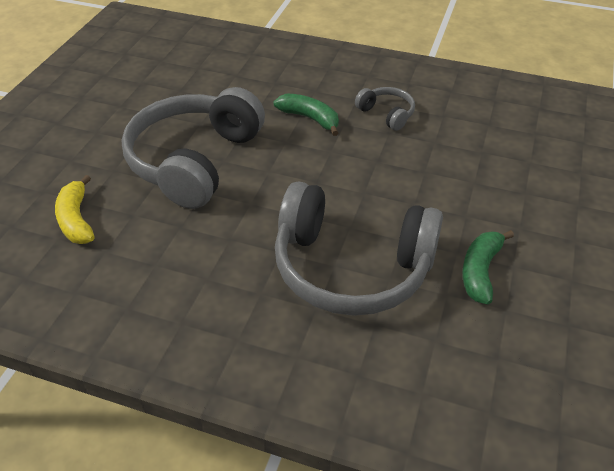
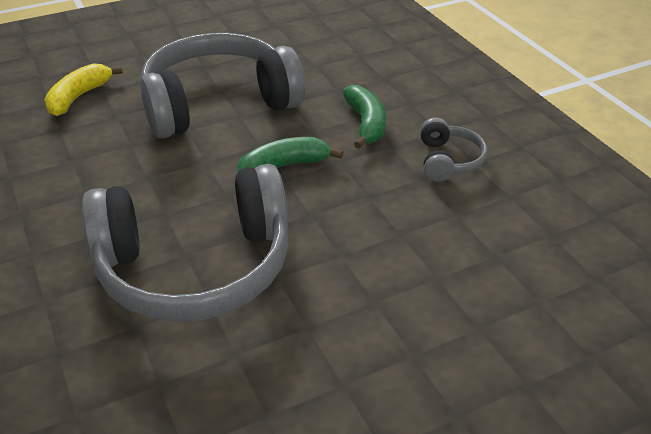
camera: 45 degrees right, 5 degrees down
grey headphones [275,181,443,316] -> grey headphones turned 75 degrees counterclockwise [82,164,288,322]
green banana [462,230,514,304] -> green banana moved to [237,137,343,172]

